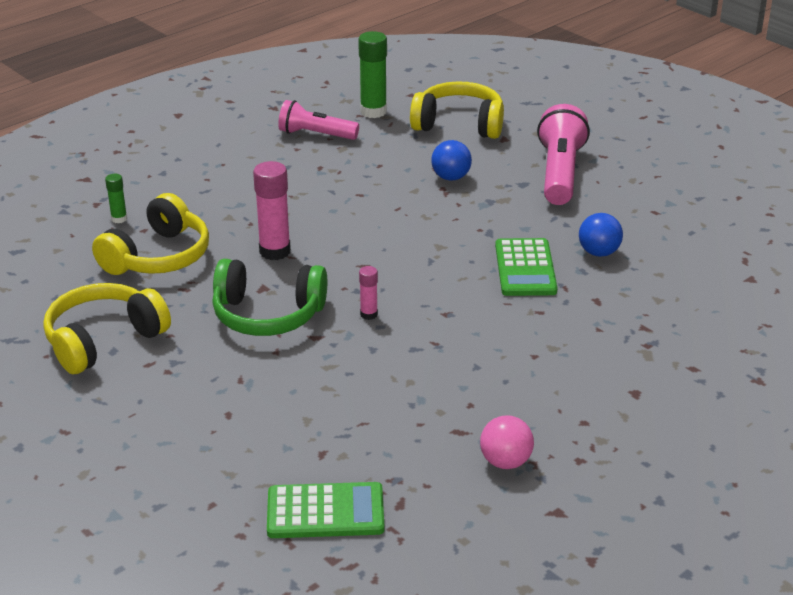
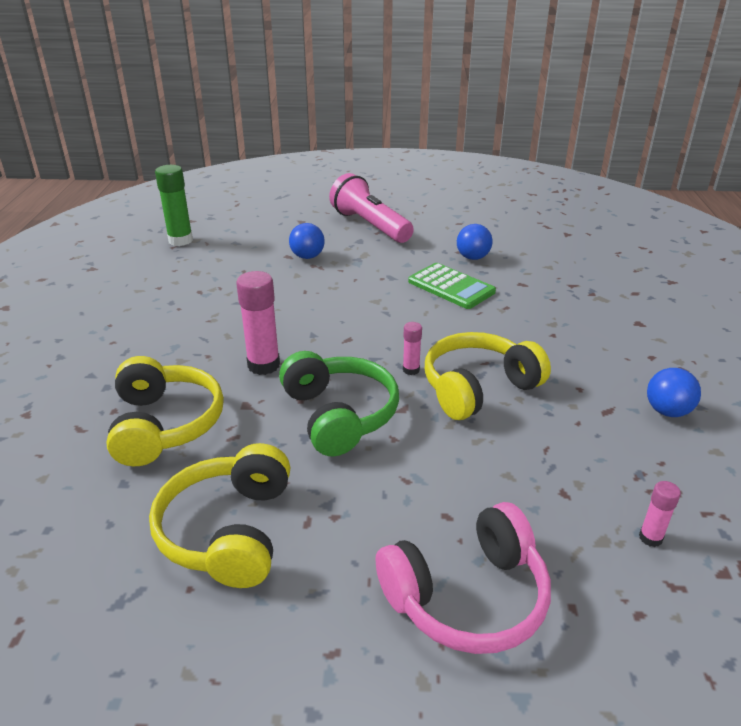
camera: 45 degrees left, 0 degrees up
green glue stick [105,174,127,223] -> none
green headphones [212,259,327,336] -> green headphones turned 75 degrees counterclockwise [279,351,399,456]
green calculator [267,482,384,538] -> pink glue stick [639,481,681,547]
pink flashlight [278,100,359,140] -> none
yellow headphones [410,81,504,139] -> yellow headphones moved to [425,332,551,420]
pink ball [480,415,534,469] -> blue ball [647,368,701,417]
none -> pink headphones [376,502,551,654]

